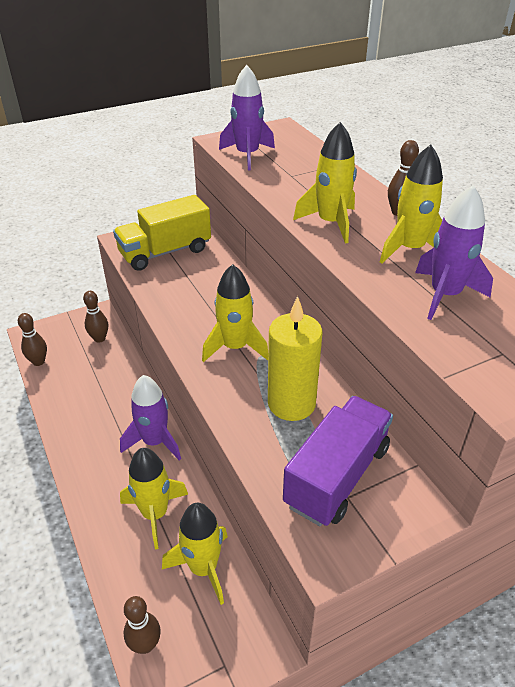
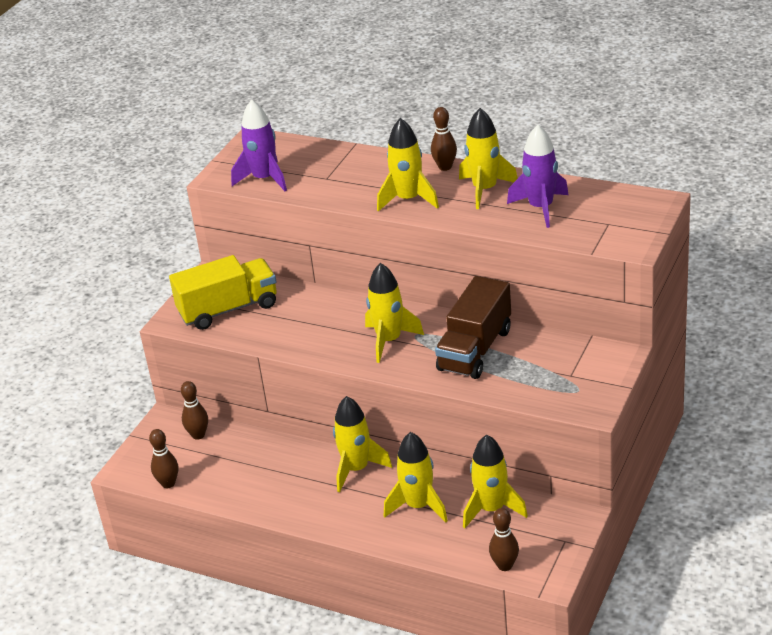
camera: 35 degrees left, 5 degrees down
yellow truck [113,195,211,271] -> yellow truck turned 135 degrees counterclockwise [169,255,277,330]
purple rocket [120,375,181,460] -> yellow rocket [333,396,392,492]
yellow candle [268,296,323,421] -> brown truck [435,276,511,379]
purple truck [283,396,393,526] -> none

